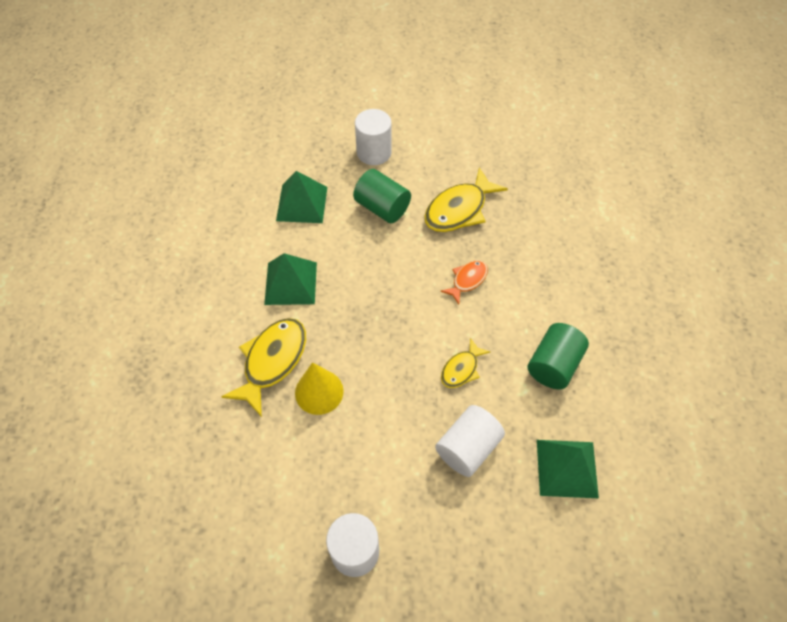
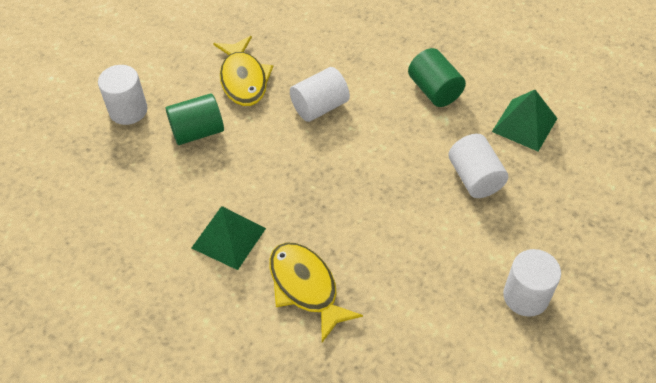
camera: 60 degrees left, 5 degrees down
green pyramid [276,171,327,223] -> none
yellow cone [295,362,344,415] -> none
orange fish [440,260,488,304] -> white cylinder [290,67,350,122]
yellow fish [441,338,490,388] -> none

